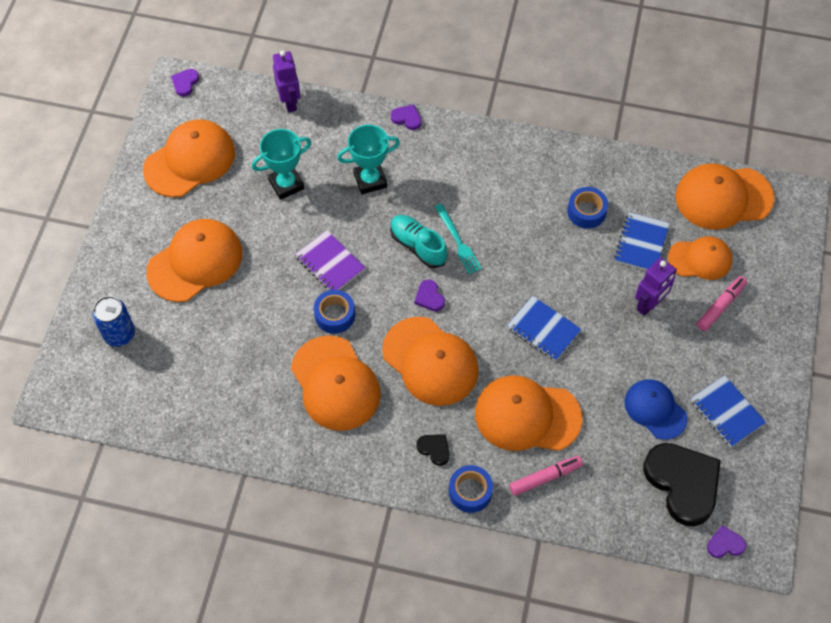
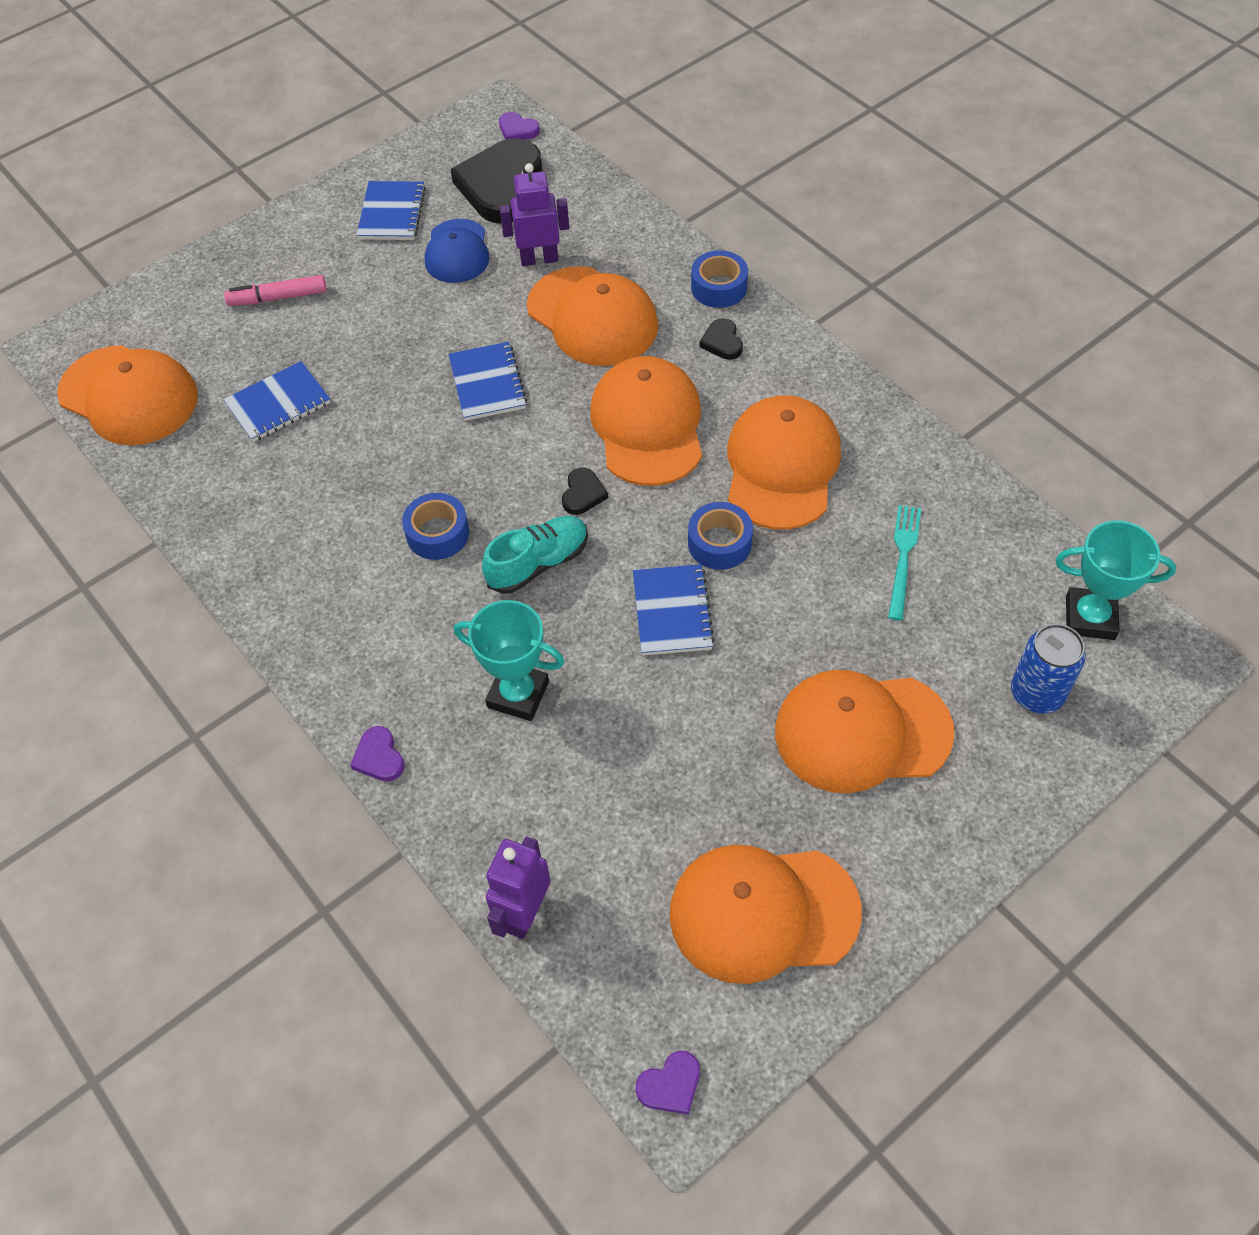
camera: 140 degrees left, 5 degrees down
turquoise trophy [252,129,311,200] -> turquoise trophy moved to [1055,520,1176,640]
purple notebook [295,230,365,290] -> blue notebook [633,564,715,656]
turquoise shoe [390,215,447,268] -> turquoise shoe turned 120 degrees counterclockwise [482,516,588,594]
purple heart [415,280,445,311] -> black heart [562,468,608,515]
turquoise fork [435,204,482,274] -> turquoise fork moved to [888,505,921,621]
pink marker [509,456,583,496] -> none
blue tape [567,187,608,229] -> blue tape moved to [402,493,469,560]
purple robot [635,258,677,316] -> purple robot moved to [499,163,569,266]
orange cap [668,236,732,280] -> none

